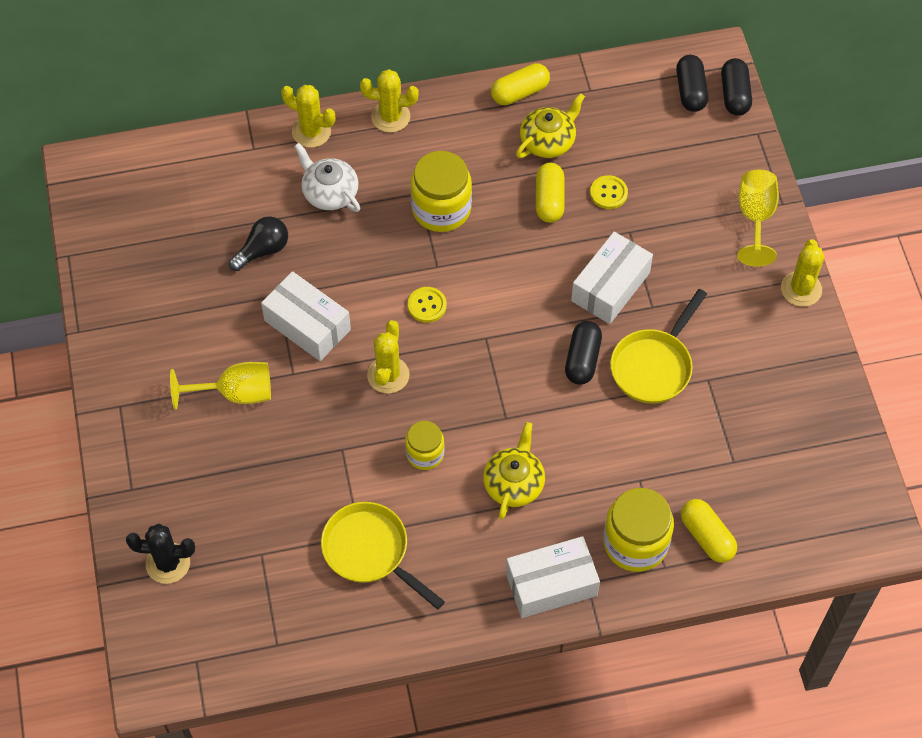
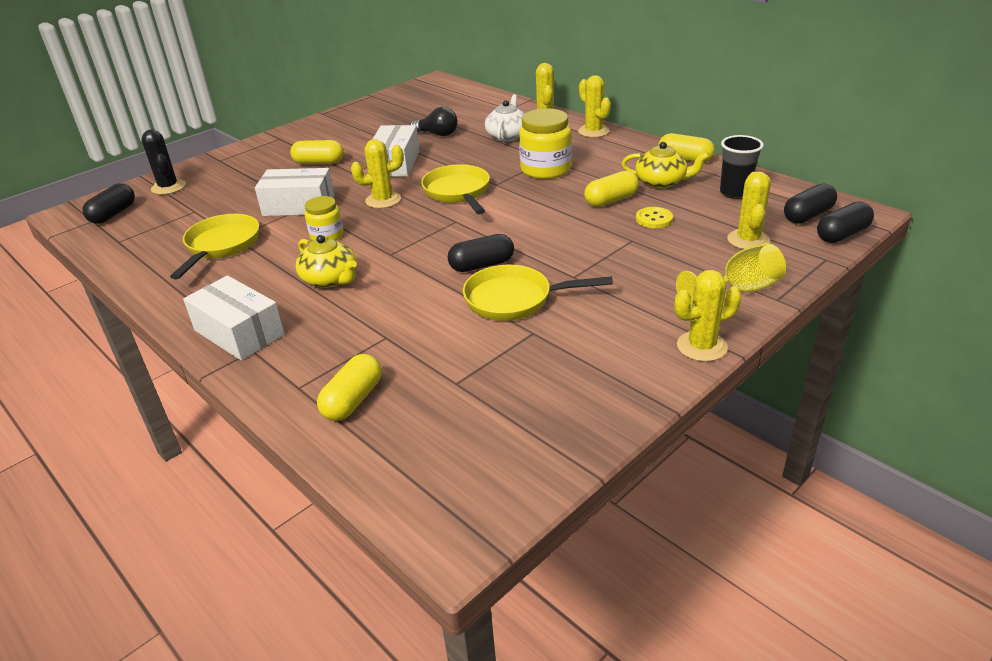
camera: 60 degrees right, 25 degrees down
yellow goblet [170,362,271,410] -> yellow capsule [290,140,344,164]
yellow button [408,287,447,323] -> yellow pan [421,164,490,214]
yellow teapot [483,422,545,519] -> yellow teapot turned 60 degrees clockwise [296,235,357,288]
white box [571,232,653,324] -> white box moved to [255,168,335,216]
yellow jar [603,488,674,572] -> none
none -> black capsule [83,183,135,224]
none -> black cup [720,135,764,199]
none -> yellow cactus [727,171,771,249]

